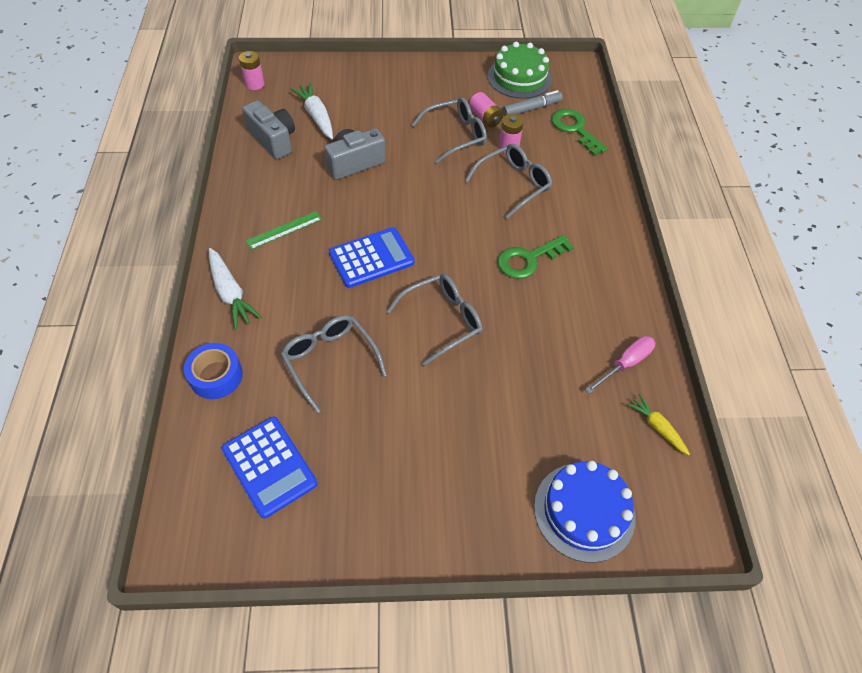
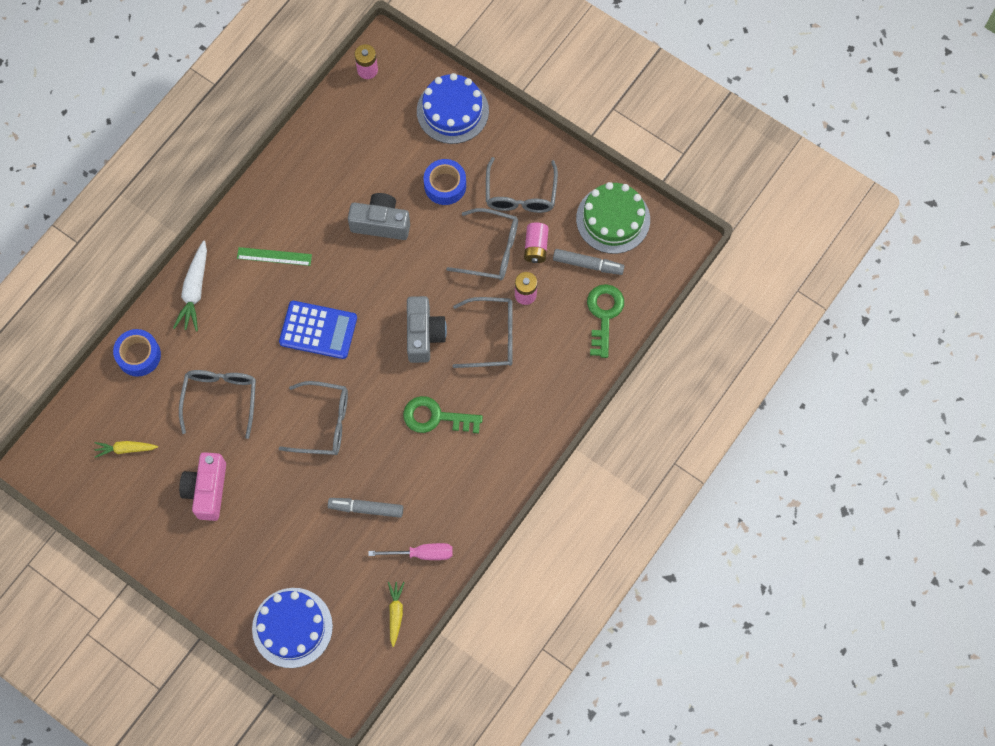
camera: 40 degrees right, 15 degrees up
blue calculator [222,417,317,518] -> yellow carrot [95,441,158,458]
grey camera [242,100,295,159] -> grey camera moved to [407,296,447,363]
white carrot [290,82,333,139] -> none
none -> pink camera [179,452,226,521]
none -> grey marker [328,498,403,518]
none -> blue cake [417,73,489,144]
none -> blue tape [424,159,466,205]
none -> grey glasses [486,157,558,213]

